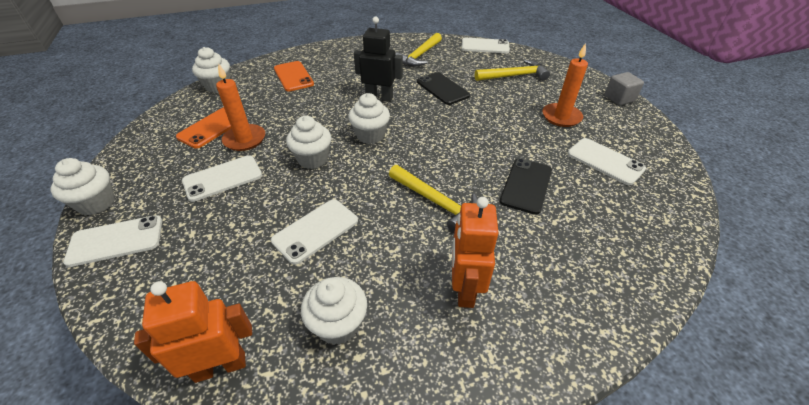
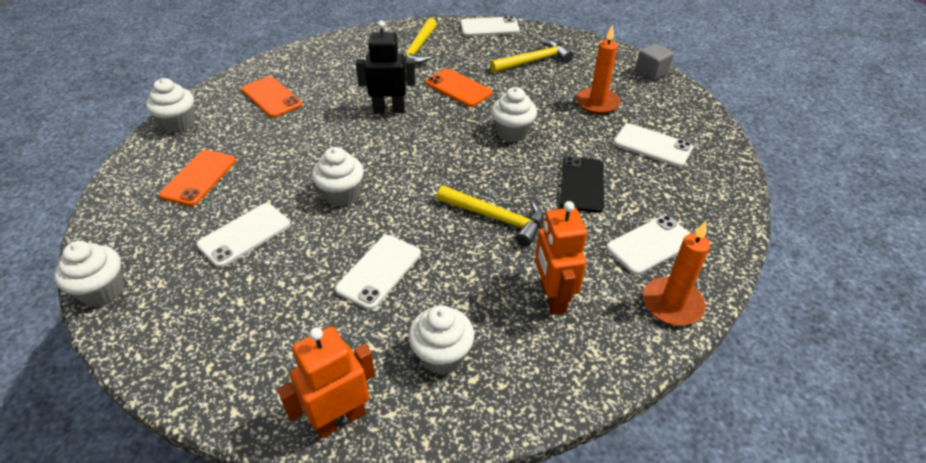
camera: 15 degrees left, 0 degrees up
white phone [63,215,162,267] -> white phone moved to [606,215,691,275]
orange candle [216,63,265,151] -> orange candle moved to [643,221,710,326]
white cupcake [348,93,390,144] -> white cupcake moved to [491,87,537,142]
black phone [417,72,470,105] -> orange phone [426,68,493,107]

